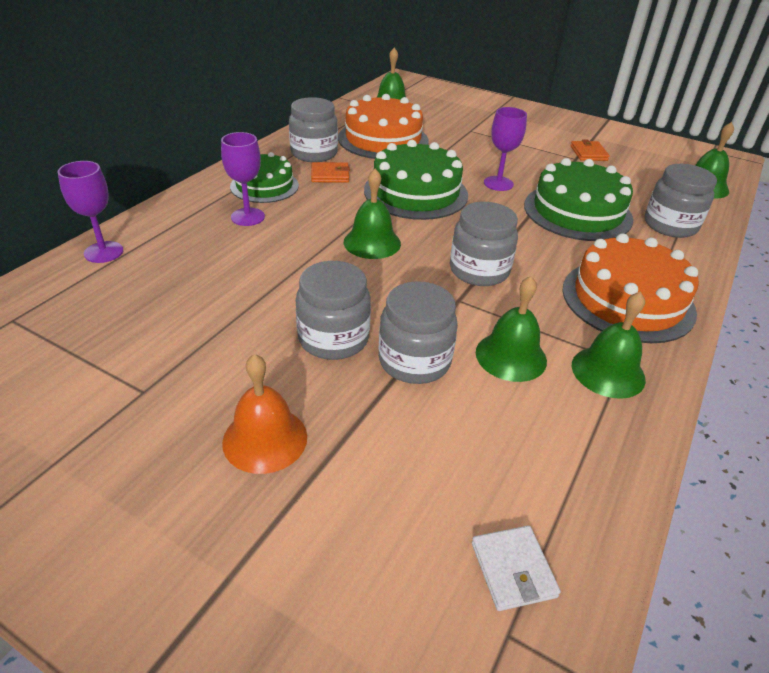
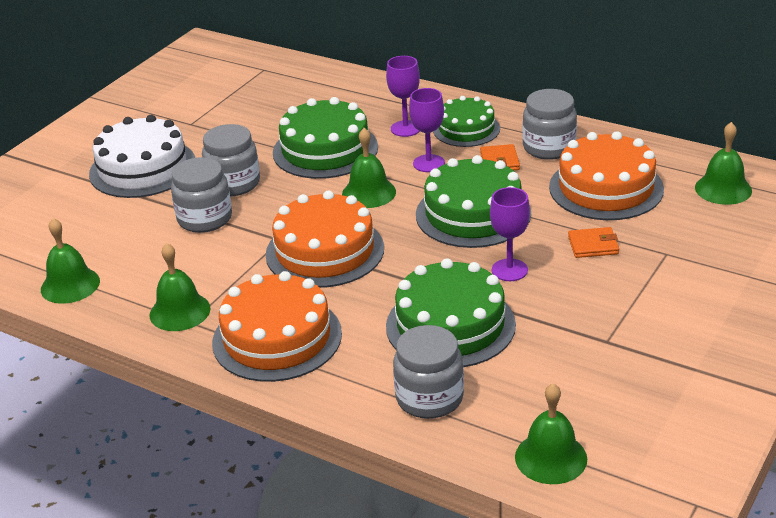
camera: 95 degrees right, 5 degrees down
purple goblet [58,161,123,263] -> purple goblet moved to [409,88,445,172]
orange bell [222,354,307,474] -> white cake [89,115,195,198]
grey jar [450,202,518,286] -> orange cake [266,190,384,288]
white wallet [472,526,561,611] -> none
green bell [476,276,547,382] -> green bell moved to [41,218,100,304]
orange wallet [570,140,610,161] -> orange wallet moved to [568,227,619,258]
none -> green cake [273,97,378,179]

